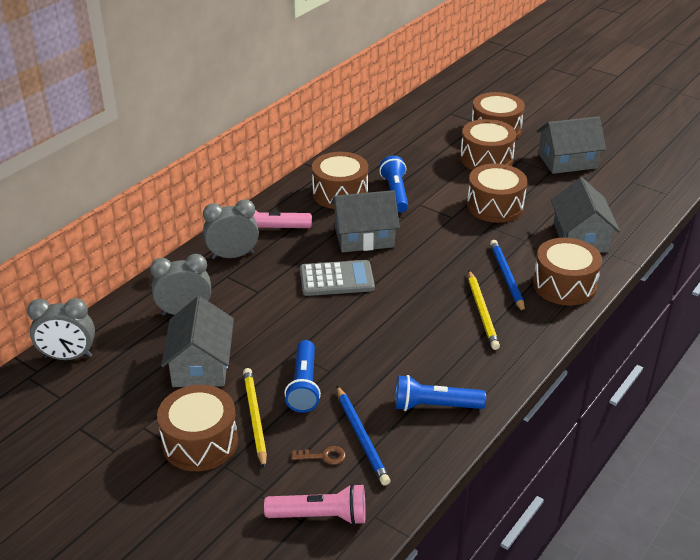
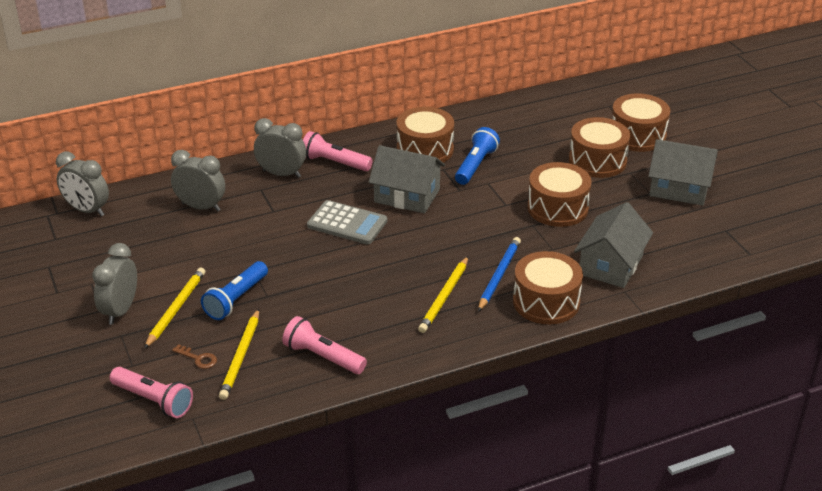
camera: 30 degrees right, 0 degrees up
brown drum [157,385,238,471] -> grey clock [92,243,137,325]
grey house [161,296,234,387] -> none
blue pencil [337,386,390,486] -> yellow pencil [219,309,259,400]
blue flashlight [395,375,486,411] -> pink flashlight [282,316,367,374]

